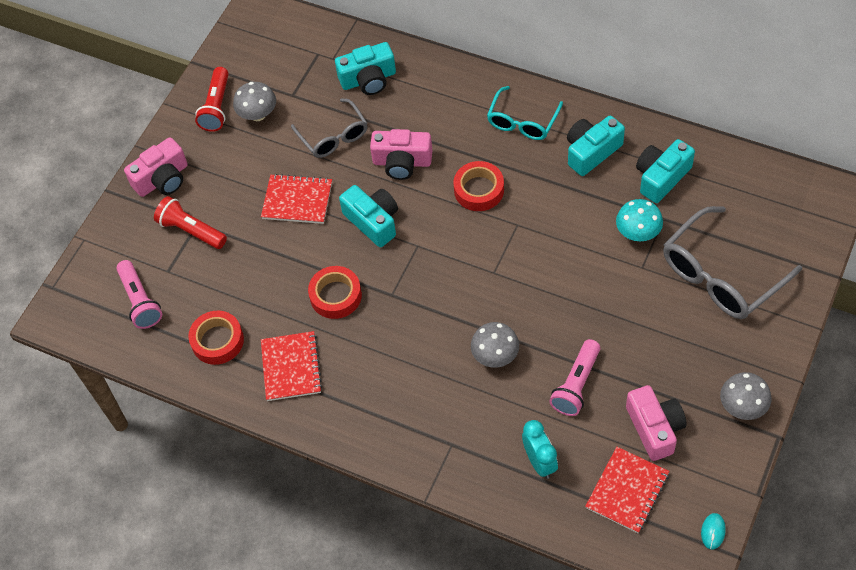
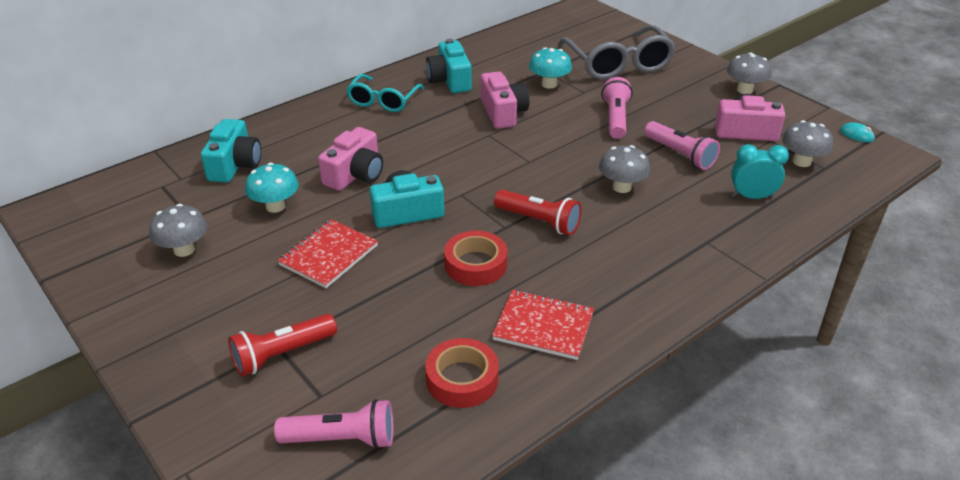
camera: 70 degrees left, 20 degrees down
pink camera [124,137,188,197] -> pink camera moved to [481,71,529,129]
red flashlight [195,67,229,132] -> red flashlight moved to [494,190,582,235]
grey glasses [291,98,367,158] -> turquoise mushroom [245,163,299,213]
red tape [453,161,504,211] -> none
turquoise glasses [487,86,563,140] -> turquoise glasses turned 60 degrees clockwise [346,74,424,112]
red notebook [585,447,669,533] -> grey mushroom [782,120,833,167]
turquoise camera [636,139,695,203] -> none
none -> pink flashlight [601,77,633,139]

